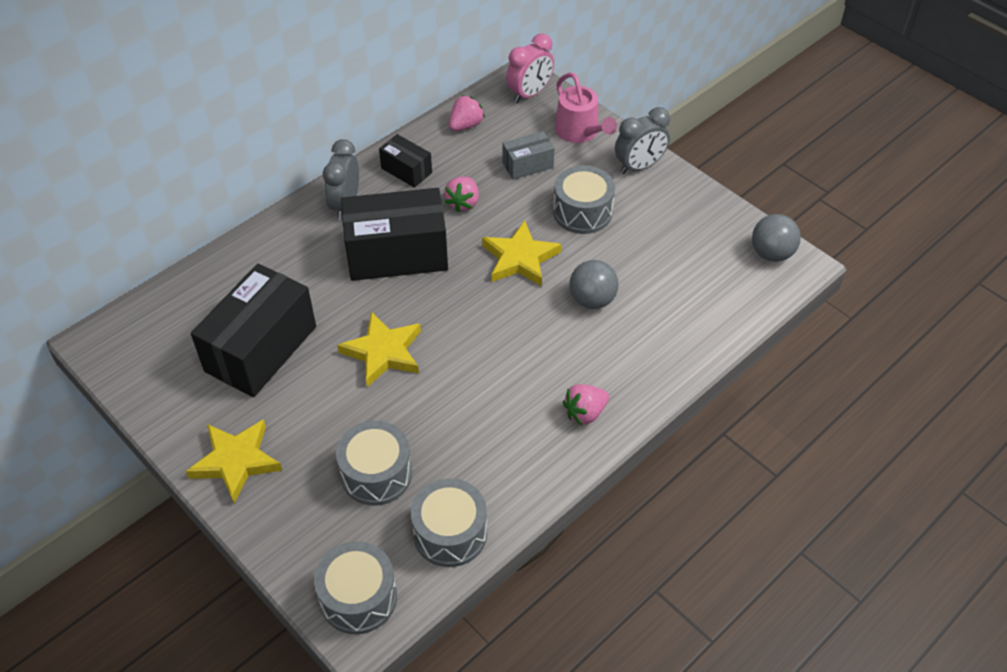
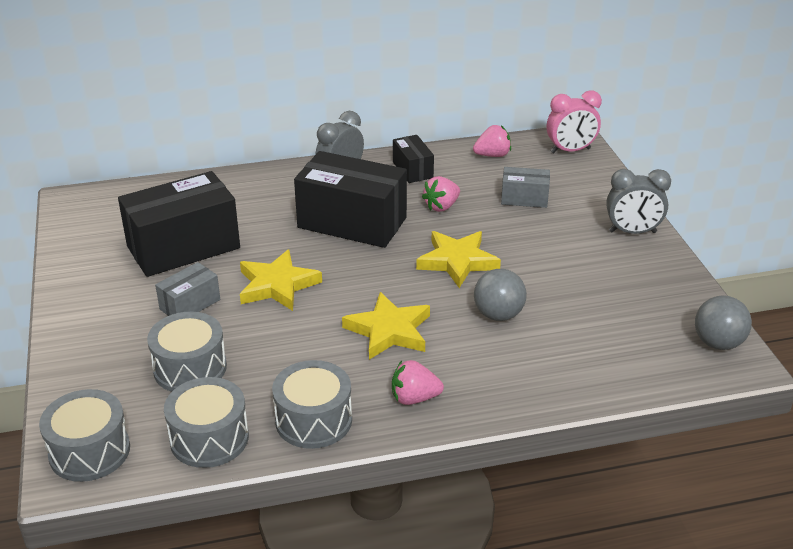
camera: 30 degrees right, 15 degrees down
yellow star [186,419,282,503] -> yellow star moved to [342,292,430,360]
grey drum [553,165,615,234] -> grey drum moved to [272,360,352,449]
pink watering can [555,72,617,143] -> none
none -> grey box [155,262,220,316]

